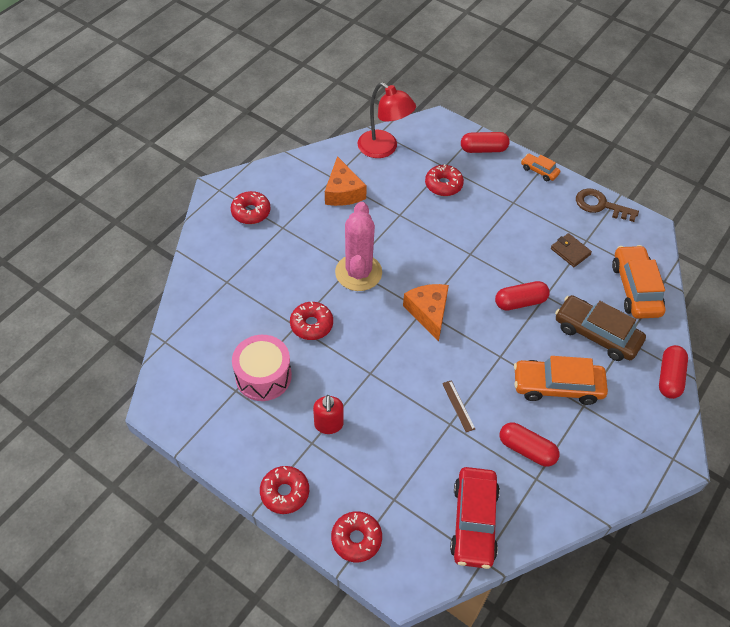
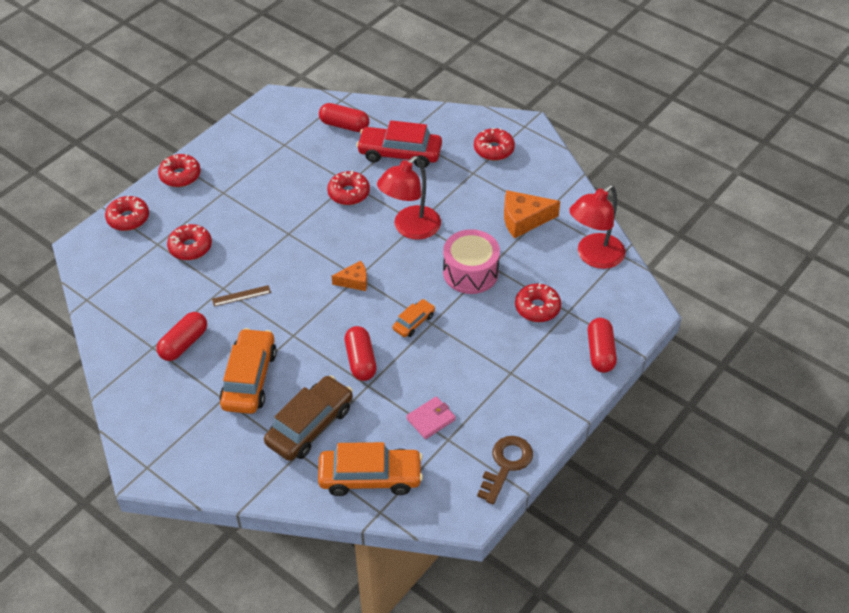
camera: 95 degrees right, 5 degrees down
pink drum [232,335,292,401] -> pink drum moved to [443,229,500,294]
red soap dispenser [313,395,344,434] -> none
pink cactus [335,202,382,291] -> red lamp [377,156,441,240]
orange cheese [403,284,449,342] -> orange cheese [332,260,367,291], size x0.61
red car [450,467,500,569] -> red car moved to [356,120,442,168]
orange car [521,154,560,181] -> orange car moved to [393,299,435,337]
brown wallet [551,233,592,267] -> pink wallet [406,396,456,439]
red capsule [659,345,688,399] -> red capsule moved to [319,103,369,132]
none -> red donut [167,224,212,260]

